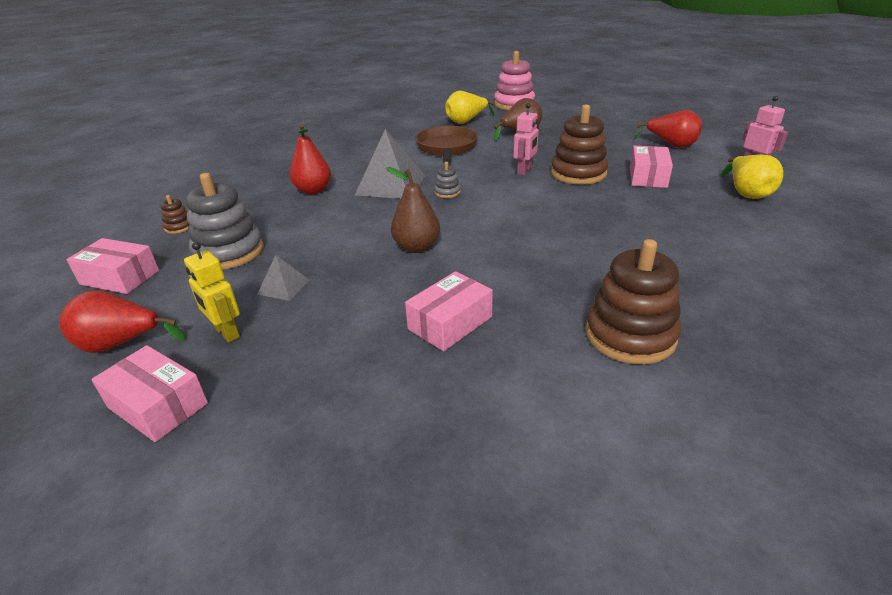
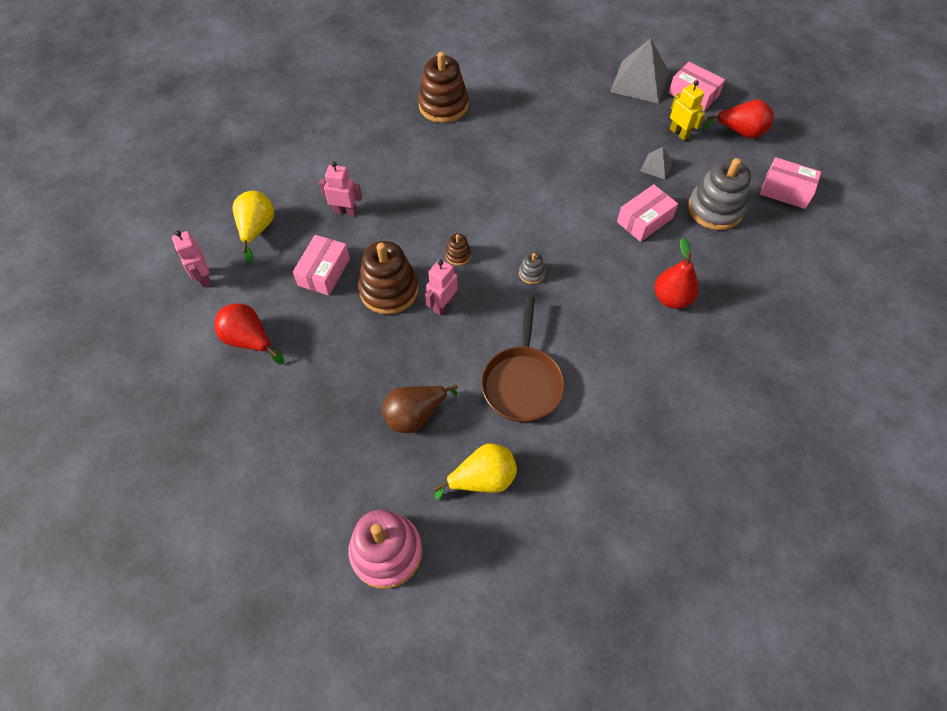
camera: 175 degrees left, 25 degrees up
brown stacking toy [160,195,189,234] -> brown stacking toy moved to [445,234,471,266]
grey pyramid [355,129,425,199] -> grey pyramid moved to [610,38,669,104]
brown pear [386,167,440,253] -> none
pink box [405,271,493,351] -> pink box moved to [617,184,678,242]
none -> pink robot [319,161,362,216]

